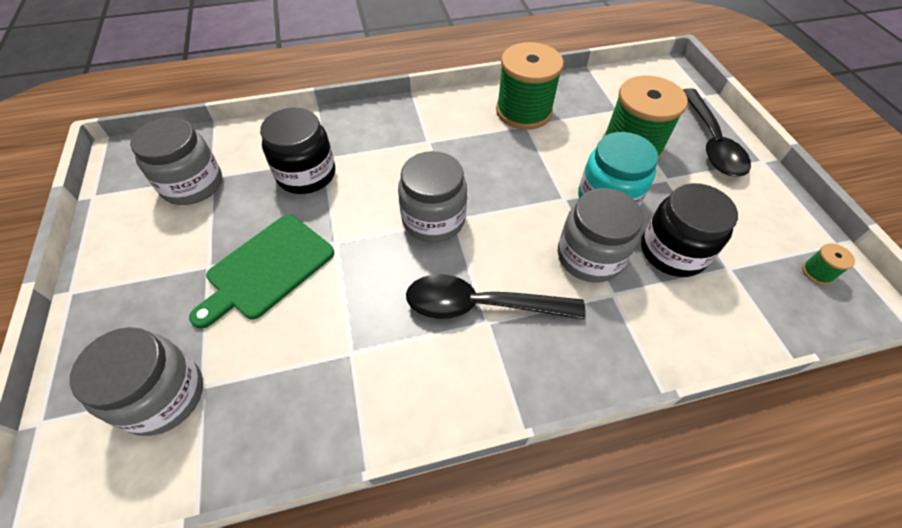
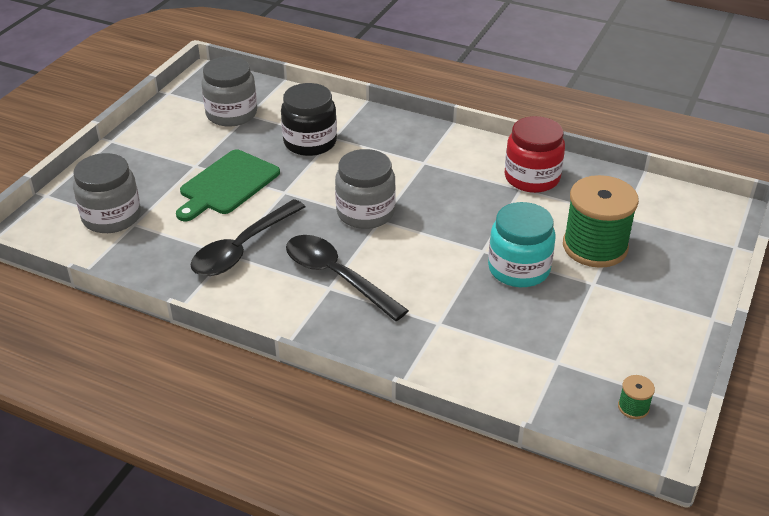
camera: 40 degrees right, 15 degrees down
green cutting board [189,214,334,329] -> green cutting board turned 45 degrees counterclockwise [176,150,280,221]
green spool [496,42,564,130] -> red jar [505,116,565,193]
grey jar [558,188,643,283] -> none
black jar [641,183,738,277] -> none
black spoon [683,88,751,177] -> black spoon moved to [191,199,305,276]

